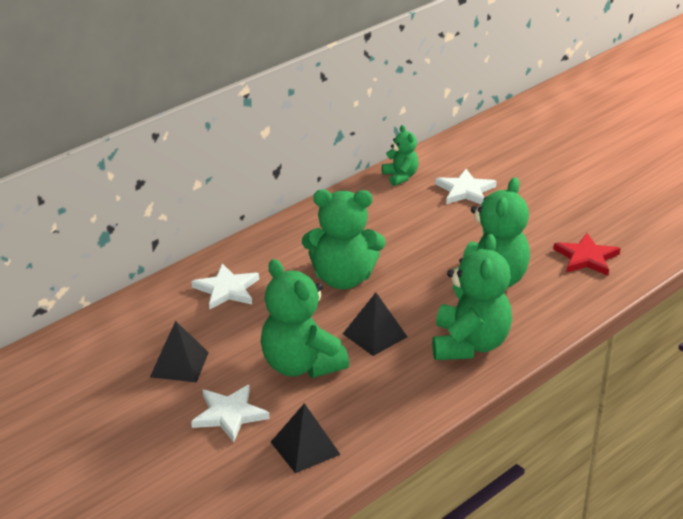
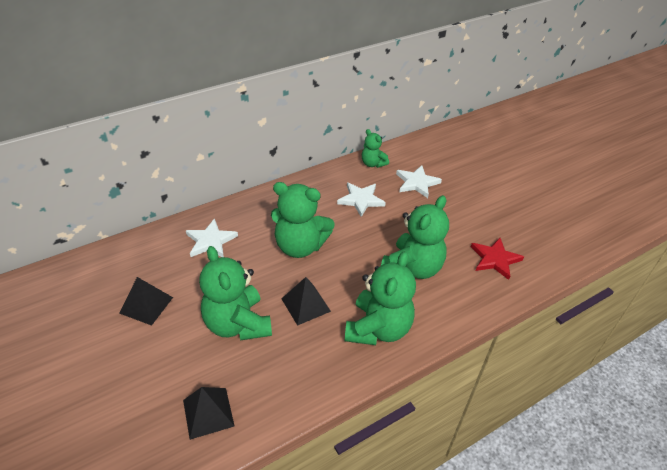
camera: 10 degrees right, 10 degrees up
white star [191,385,270,442] -> white star moved to [337,182,386,217]
green teddy bear [382,125,418,186] -> green teddy bear turned 150 degrees clockwise [362,129,389,168]

